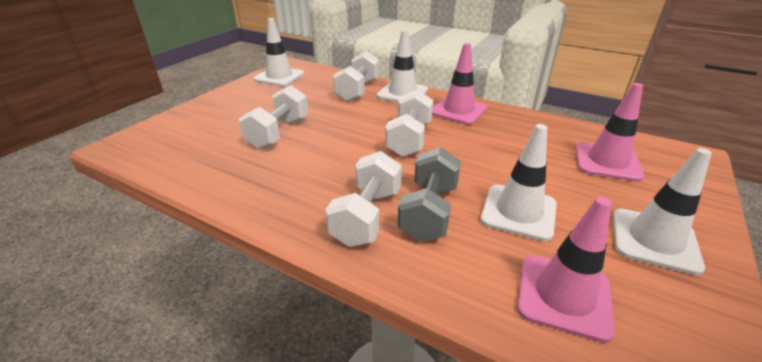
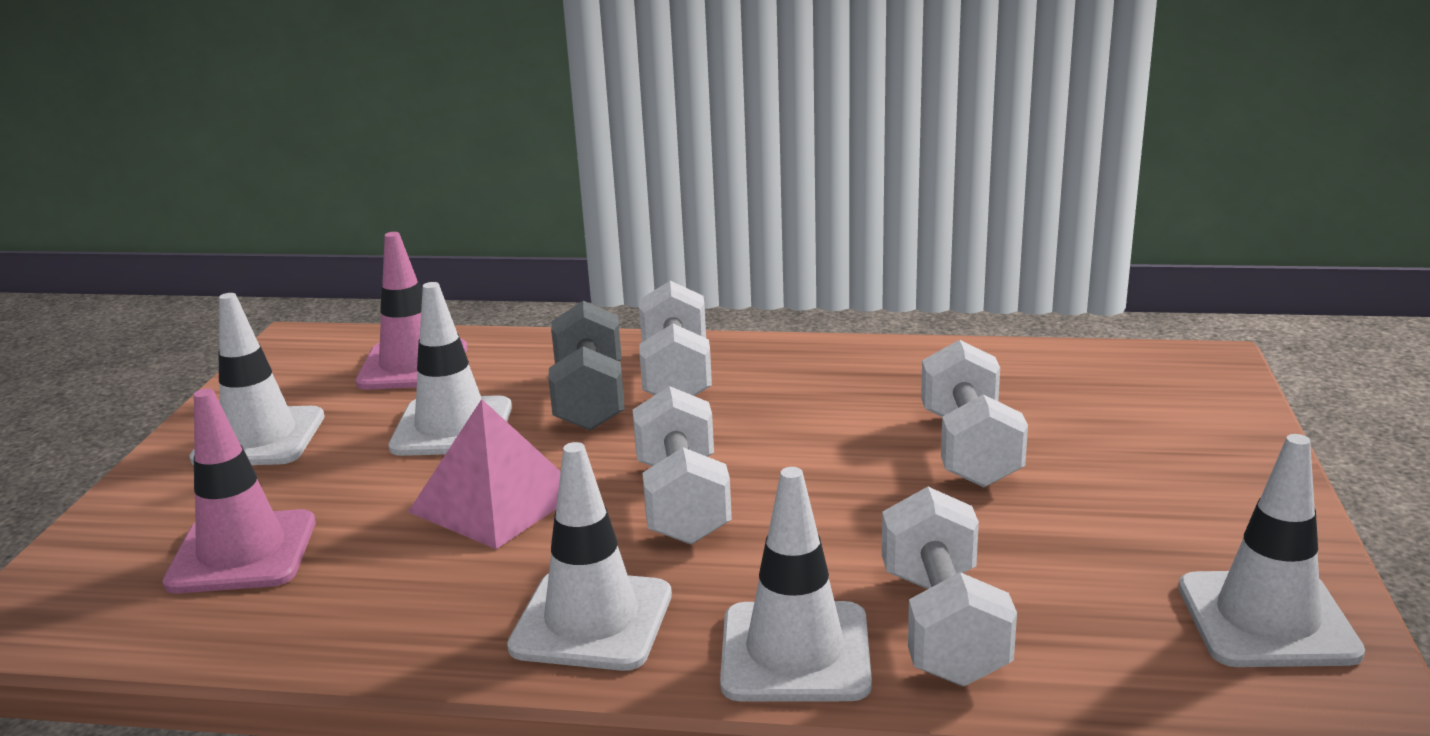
camera: 160 degrees right, 10 degrees down
pink traffic cone [432,43,488,125] -> white traffic cone [507,442,672,671]
none -> pink pyramid [408,399,561,549]

